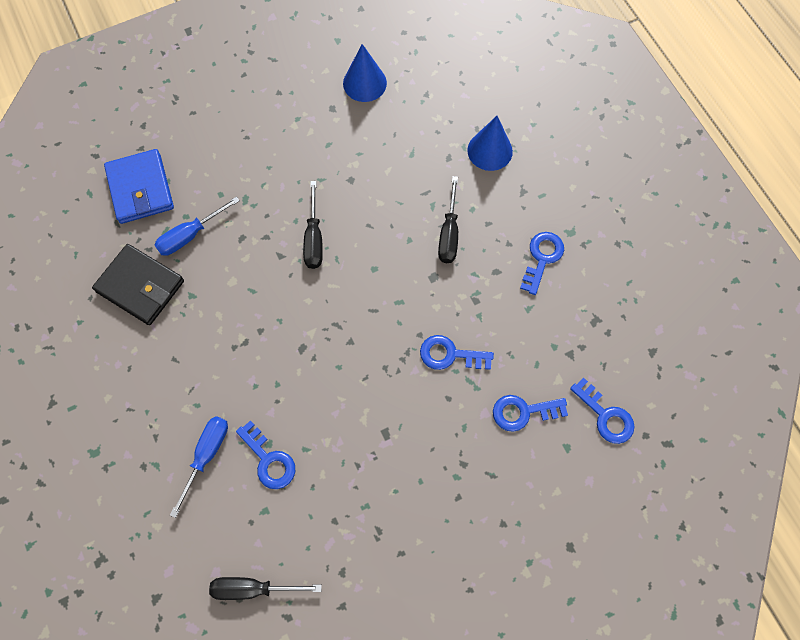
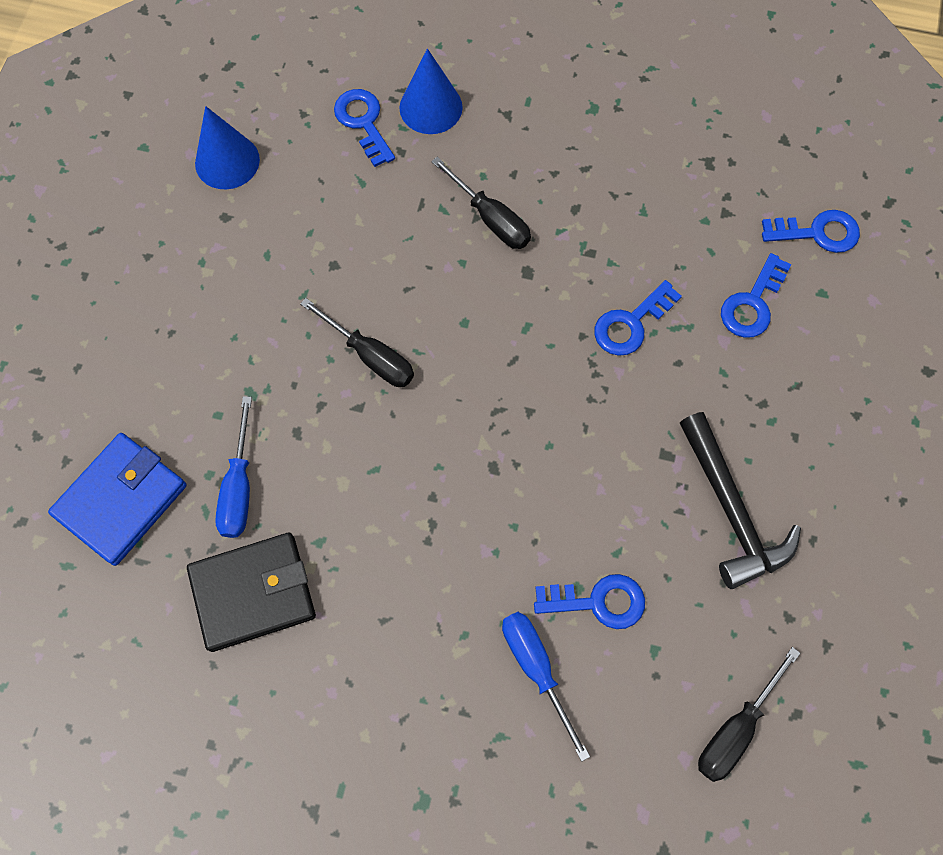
camera: 50 degrees left, 0 degrees up
blue wallet [104,149,174,224] -> blue wallet turned 75 degrees counterclockwise [48,433,187,566]
blue key [520,232,564,295] -> blue key moved to [334,89,395,167]
none -> black hammer [680,412,801,589]

